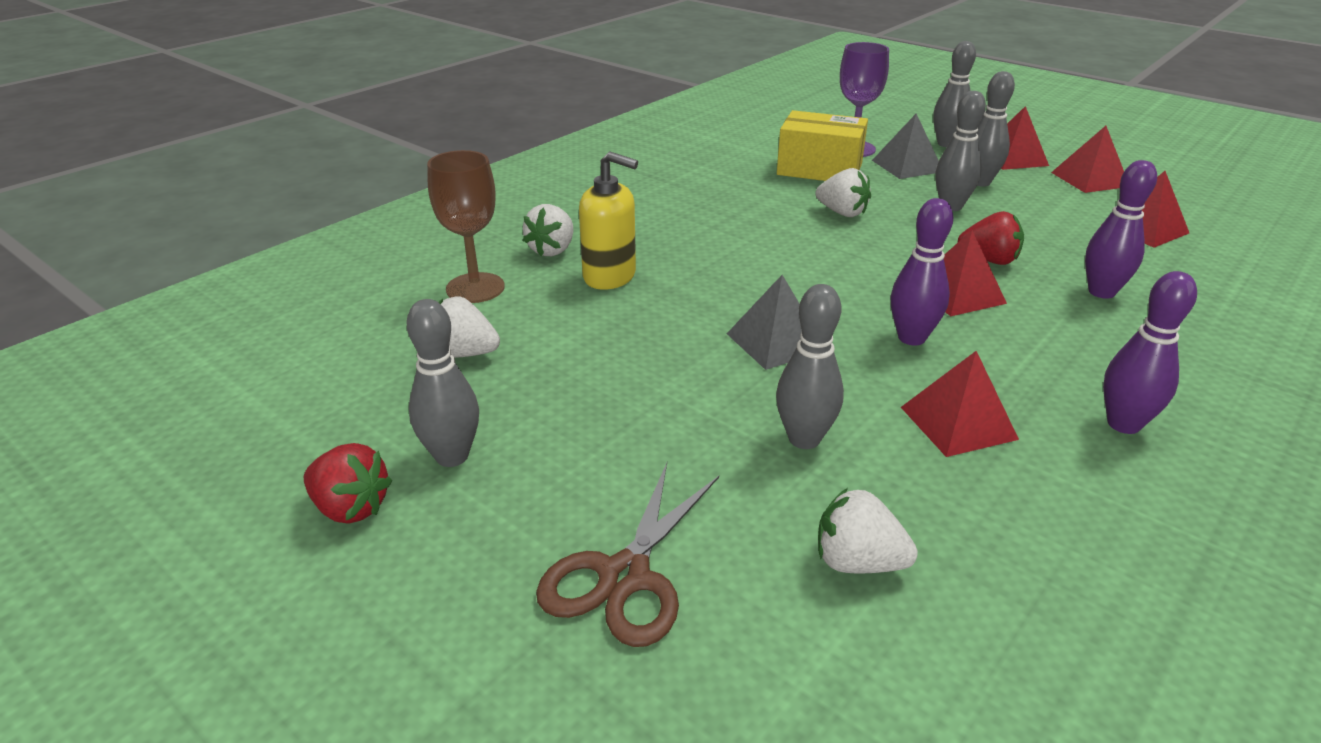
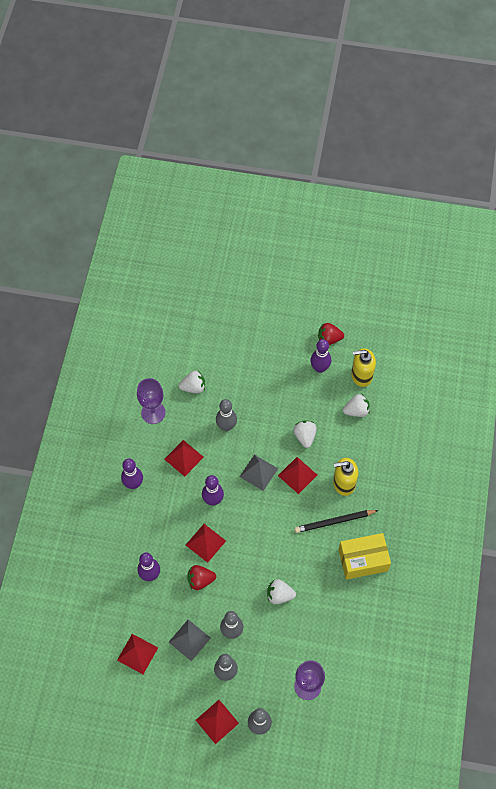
camera: 150 degrees right, 30 degrees up
grey bowling pin [406,299,479,467] -> purple bowling pin [310,339,331,373]
brown goblet [427,150,505,303] -> none
white strawberry [523,204,573,256] -> white strawberry moved to [293,420,317,448]
brown scissors [536,463,719,647] -> none
yellow box [777,110,868,181] -> yellow box moved to [338,533,391,580]
grey pyramid [872,114,939,179] -> grey pyramid moved to [169,619,211,661]
red pyramid [1051,126,1124,193] -> red pyramid moved to [278,457,317,494]
none -> purple goblet [137,378,166,424]
none -> black pencil [295,510,379,533]
none -> yellow soap dispenser [351,348,376,387]

